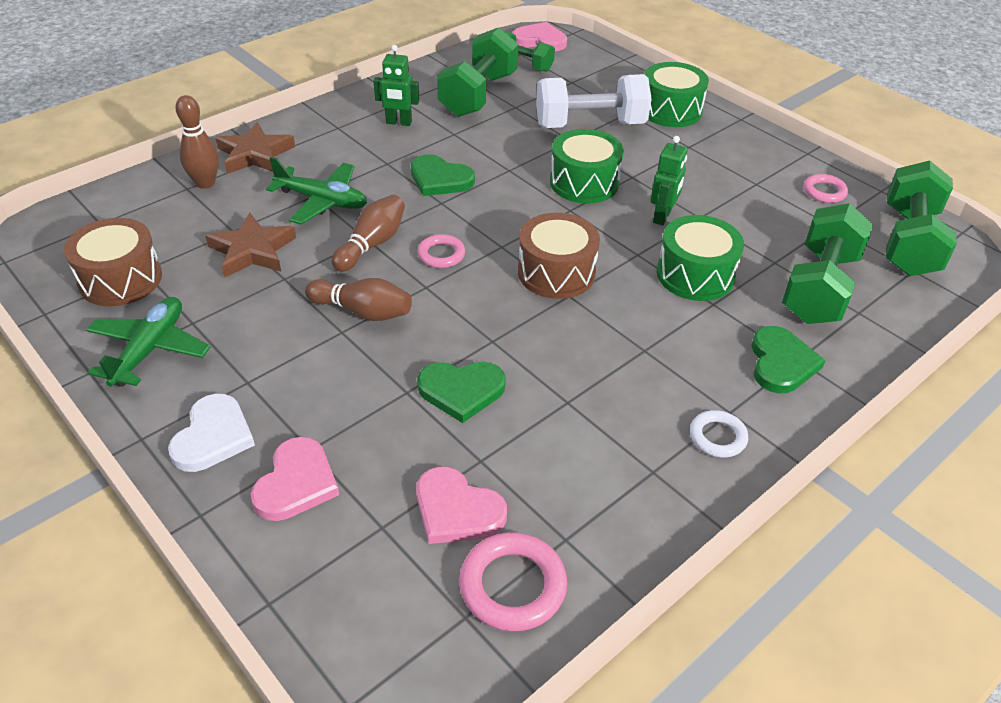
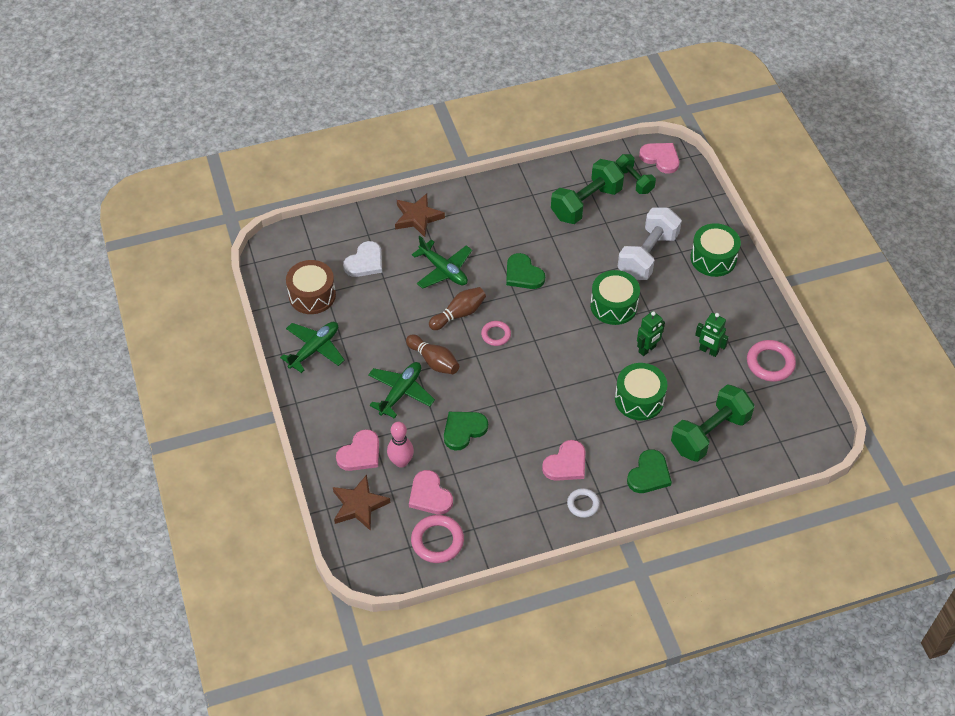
camera: 25 degrees right, 10 degrees up
white heart [168,394,255,472] -> white heart moved to [343,241,382,277]
brown bowling pin [175,95,219,189] -> none
brown star [205,213,296,277] -> brown star moved to [333,475,390,531]
green robot [373,45,419,126] -> green robot moved to [695,313,729,357]
green heart [417,362,506,423] -> green heart turned 120 degrees clockwise [444,412,488,450]
brown drum [518,213,600,299] -> none
white dumbbell [536,74,652,128] -> white dumbbell turned 75 degrees counterclockwise [618,207,682,280]
pink ring [804,174,848,203] -> pink ring [747,340,796,382], size x1.60
green dumbbell [886,161,957,276] -> none
none -> green plane [368,362,435,419]
none -> pink bowling pin [387,422,414,468]
none -> pink heart [542,440,586,481]

